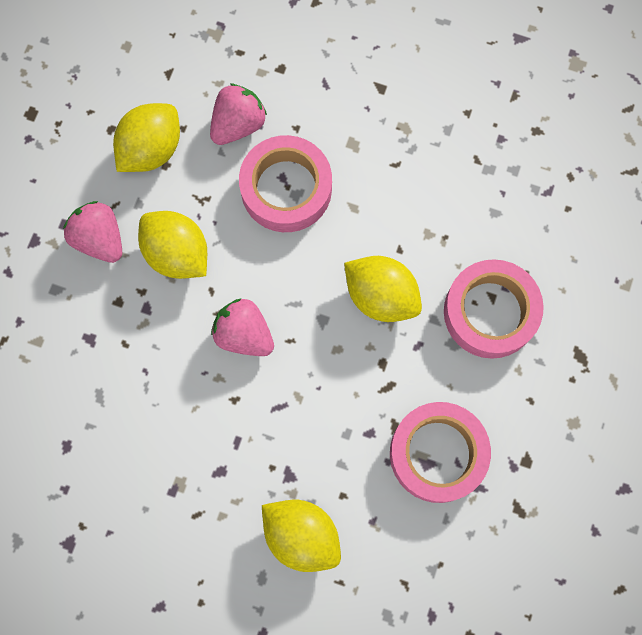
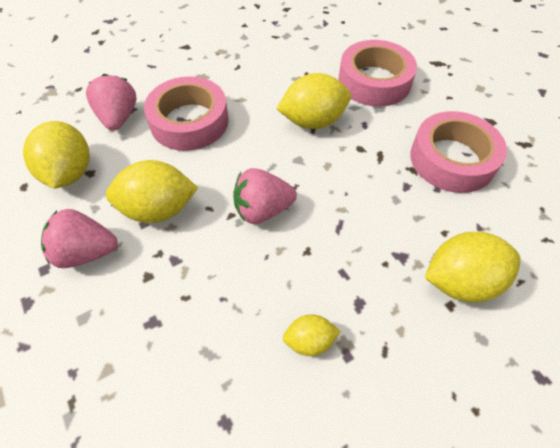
camera: 50 degrees left, 20 degrees down
none -> yellow lemon [283,314,341,356]

